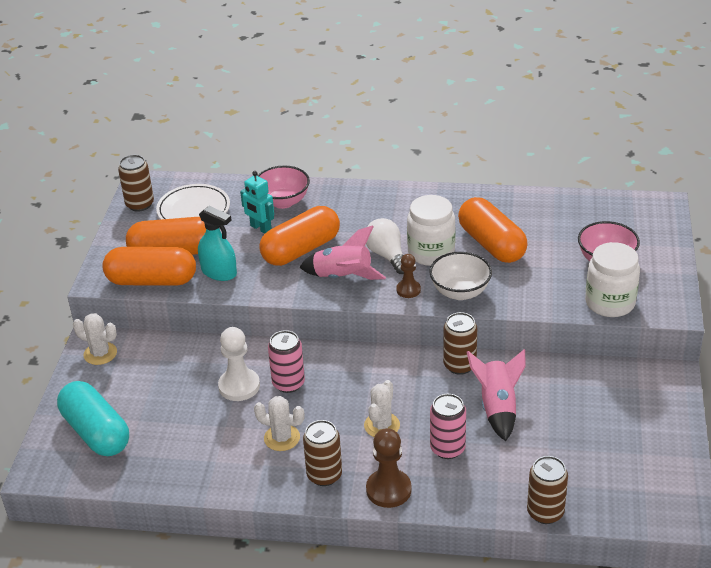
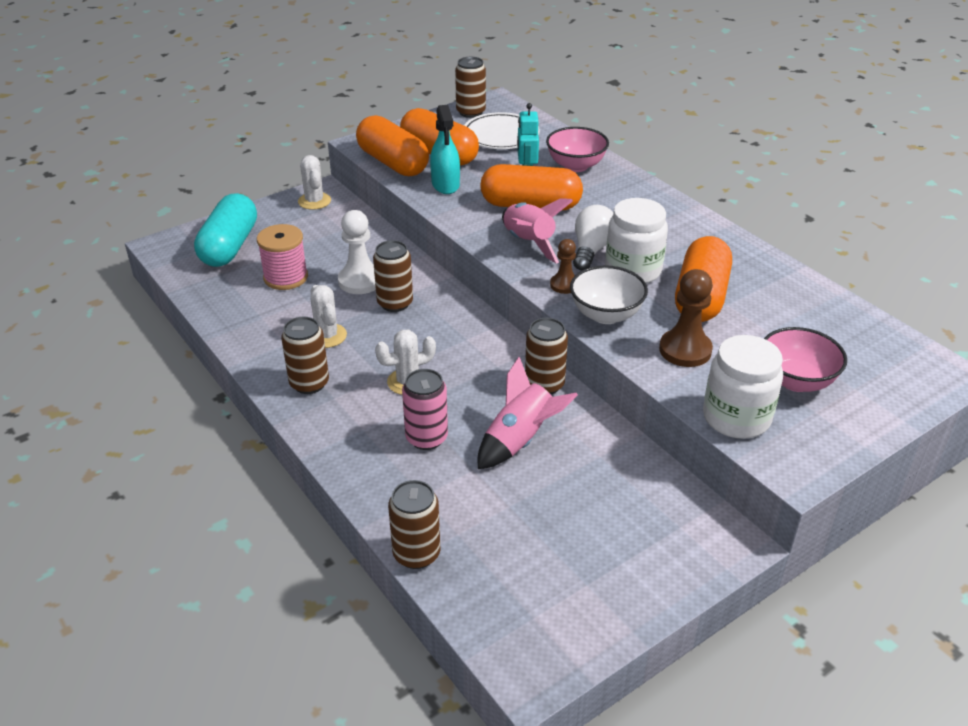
camera: 45 degrees right, 0 degrees up
pink can [268,330,305,393] -> brown can [373,240,413,312]
brown pawn [366,428,412,508] -> brown pawn moved to [659,269,713,367]
none -> pink spool [257,224,308,290]

